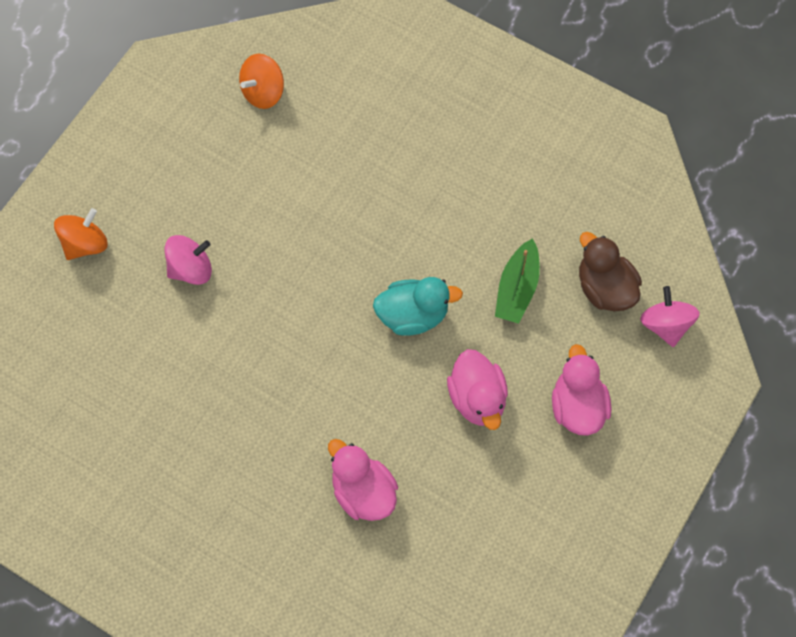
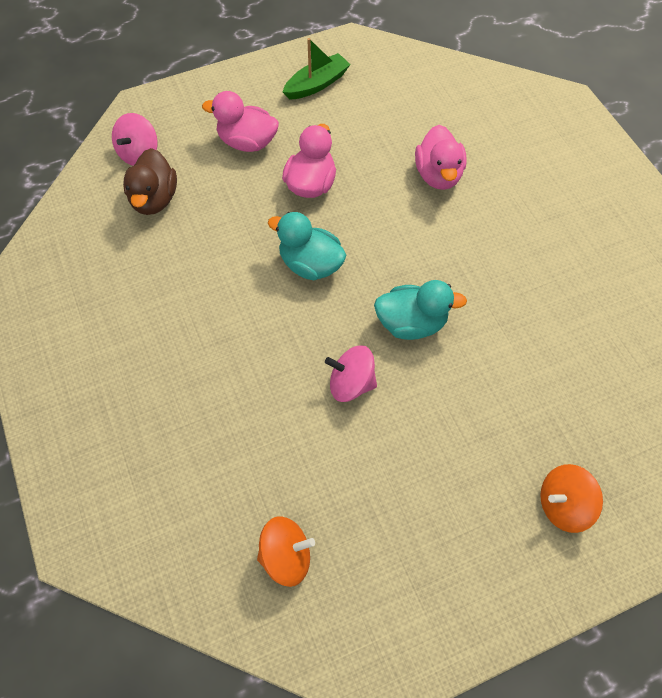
camera: 145 degrees left, 5 degrees down
pink spinning top [164,235,212,285] -> pink spinning top moved to [325,345,377,402]
green boat [495,238,540,324] -> green boat moved to [283,38,351,100]
pink duck [552,344,611,436] -> pink duck turned 75 degrees clockwise [202,91,279,152]
none -> turquoise duck [374,280,467,340]

